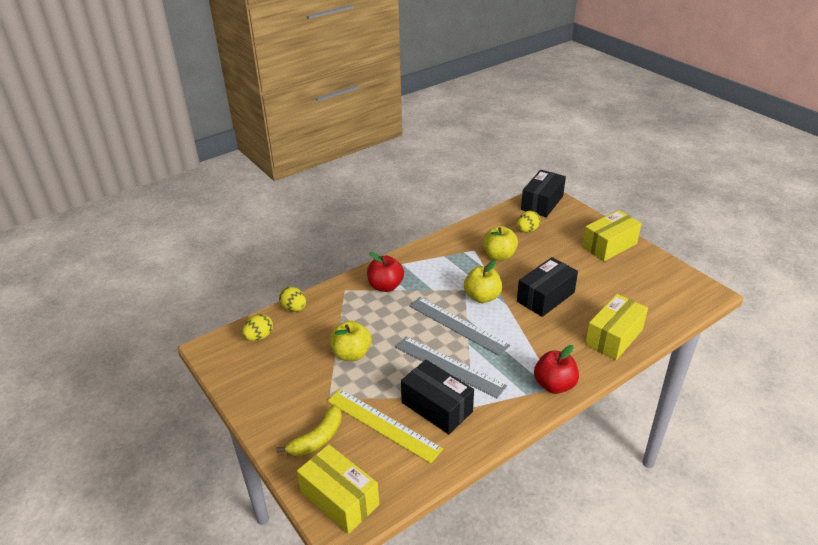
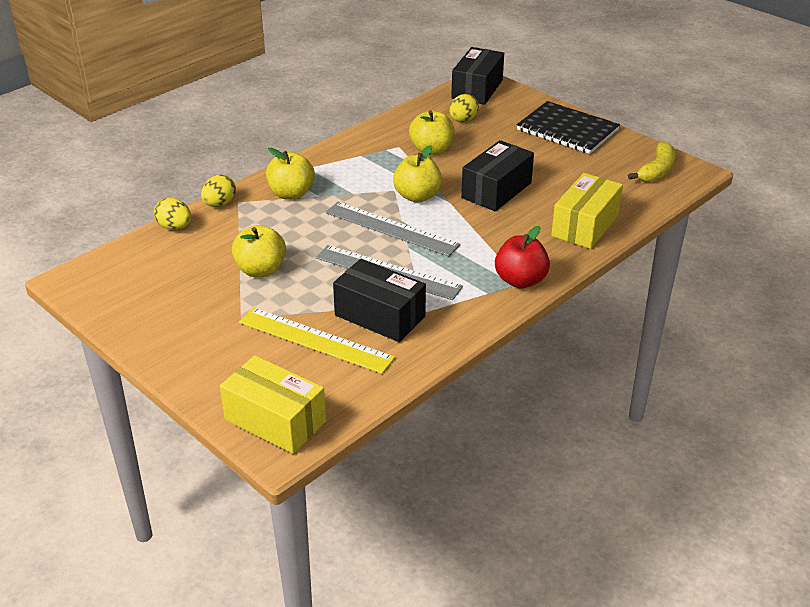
camera: 10 degrees left, 0 degrees up
yellow egg [242,314,273,341] -> yellow egg moved to [201,175,236,207]
yellow banana [276,404,342,456] -> yellow banana moved to [628,141,675,182]
red apple [367,252,404,292] -> yellow apple [266,148,315,200]
yellow box [582,210,642,261] -> black notebook [517,101,620,154]

